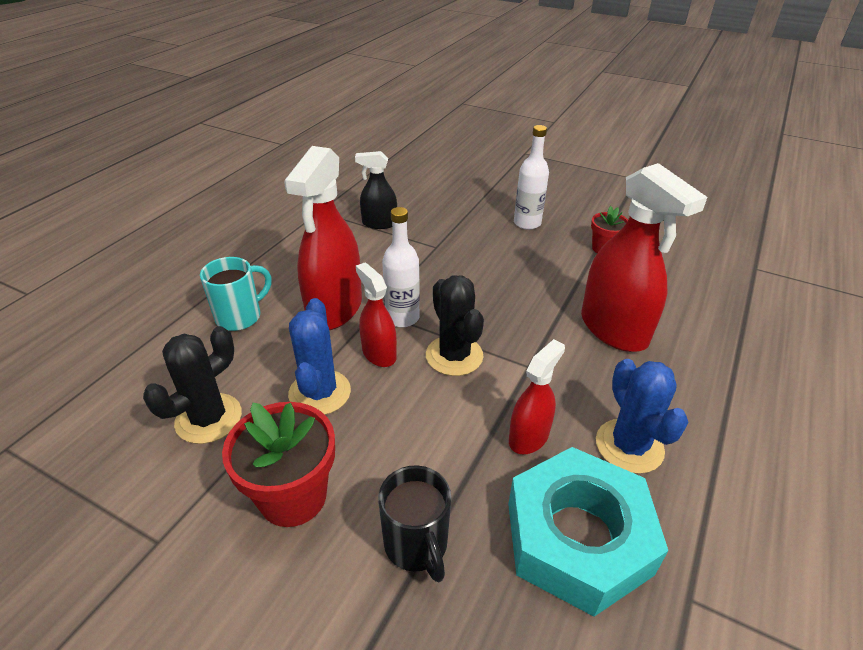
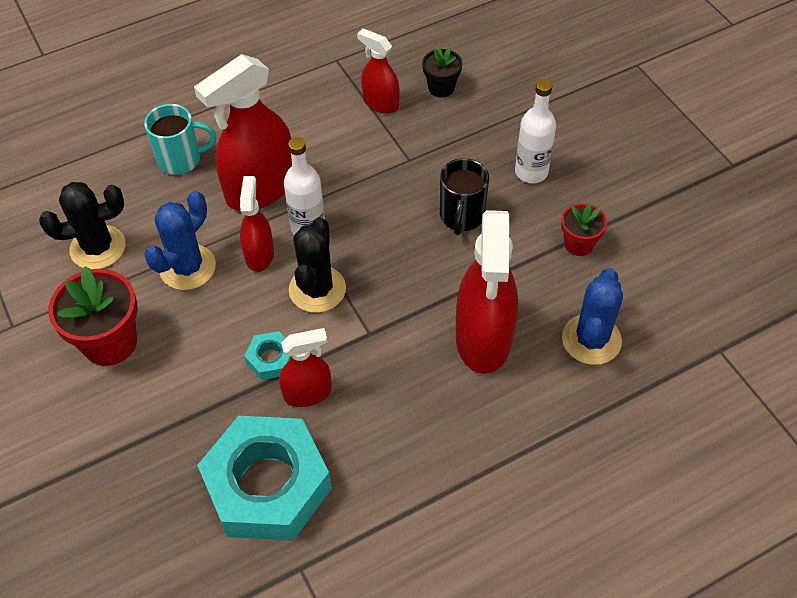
camera: 35 degrees right, 15 degrees up
black spray bottle [355,151,397,229] -> red spray bottle [357,28,400,114]
black mug [378,465,451,582] -> black mug moved to [440,158,489,235]
blue cactus [596,359,688,474] -> blue cactus moved to [562,268,623,365]
none -> turquoise nut [244,331,291,380]
none -> black flower pot [422,46,462,98]

